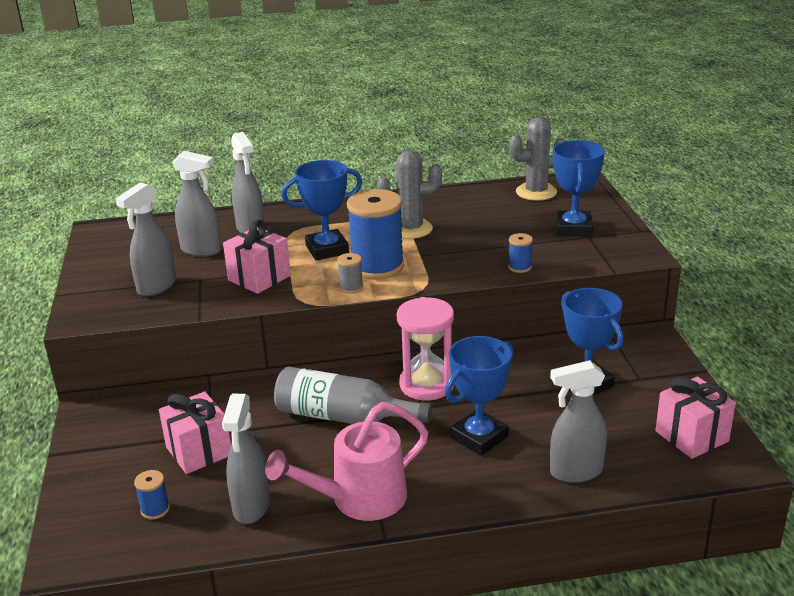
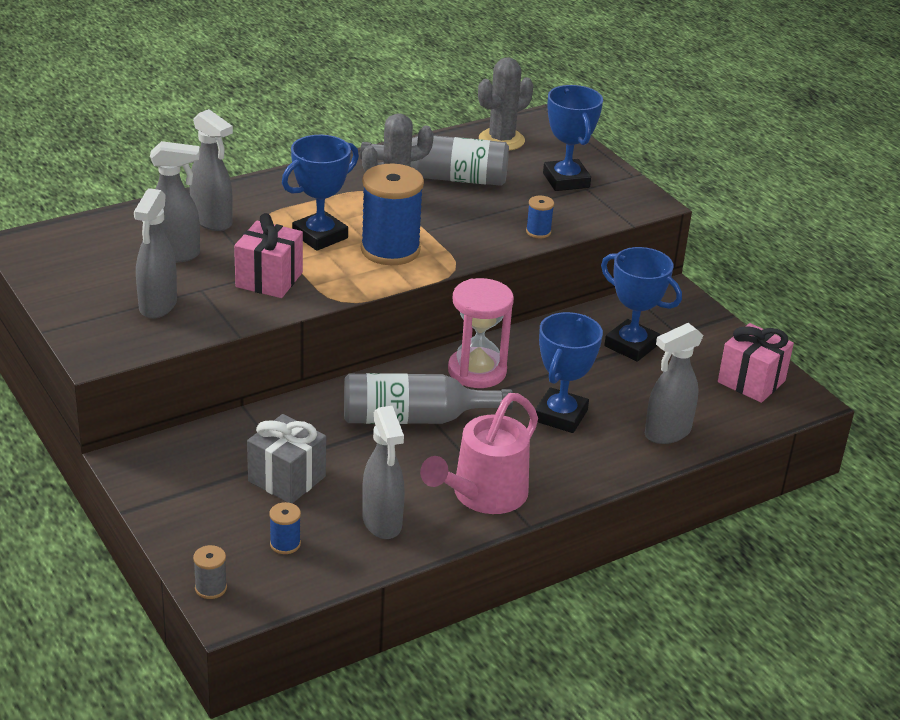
camera: 25 degrees left, 5 degrees up
pink gift [159,392,231,474] -> grey gift [247,414,326,503]
grey spool [337,253,363,294] -> grey spool moved to [193,545,227,599]
none -> grey bottle [360,136,509,186]

